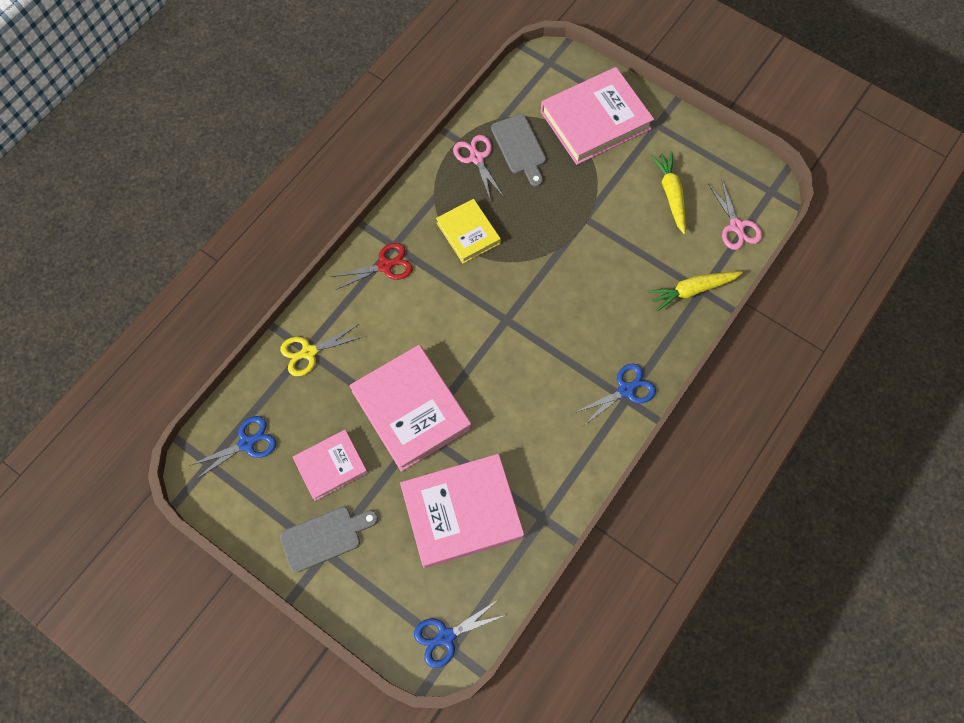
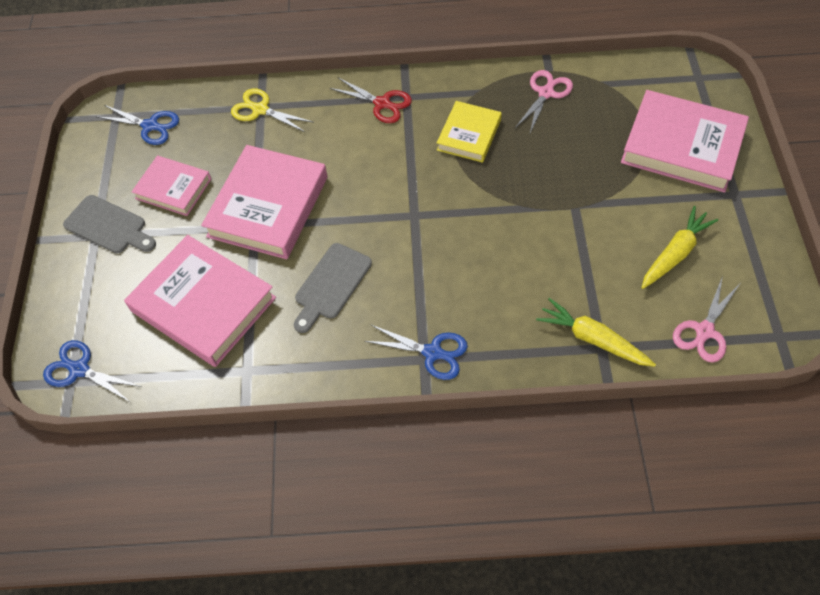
camera: 55 degrees right, 10 degrees down
grey cutting board [491,114,546,187] -> grey cutting board moved to [294,243,372,333]

